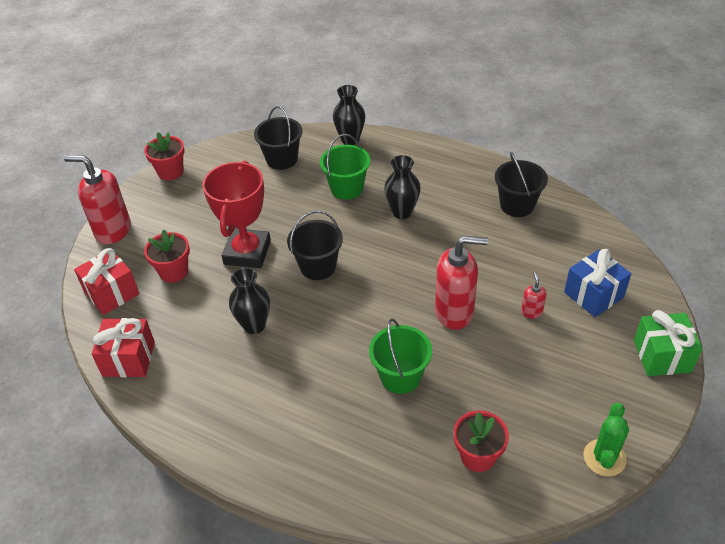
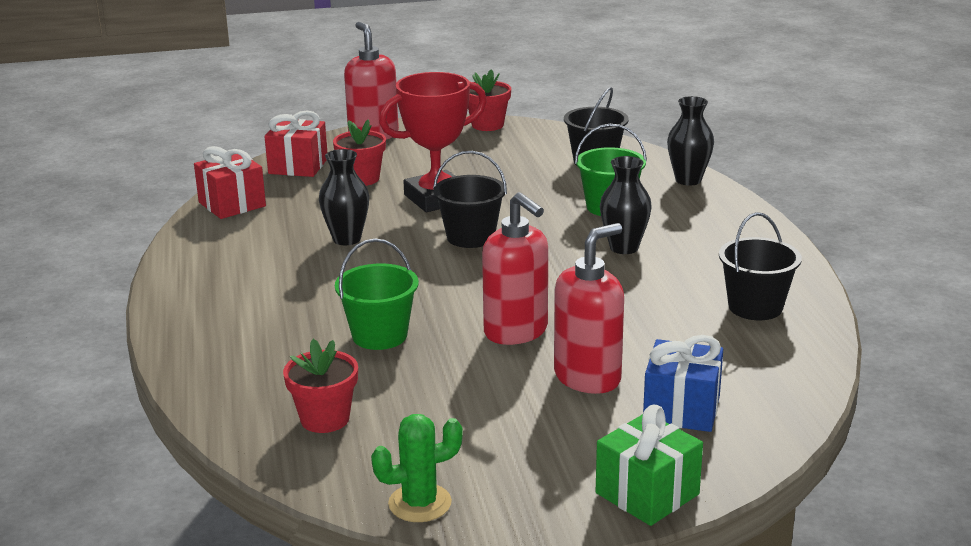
camera: 50 degrees right, 20 degrees down
red soap dispenser [521,272,547,318] -> red soap dispenser [554,223,624,394], size x2.21

